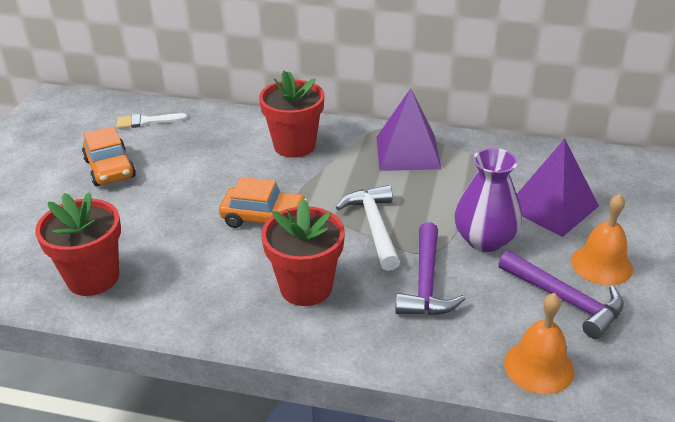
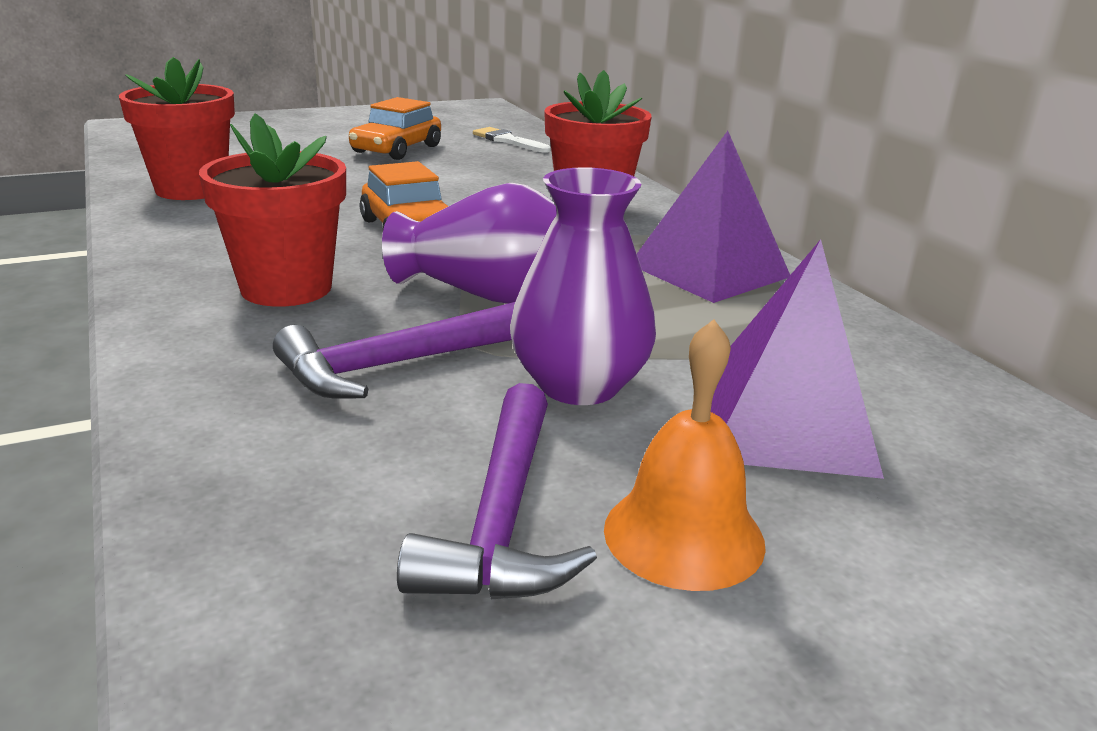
camera: 50 degrees right, 10 degrees down
white hammer [336,185,400,271] -> purple vase [382,183,557,304]
orange bell [504,293,574,394] -> none

